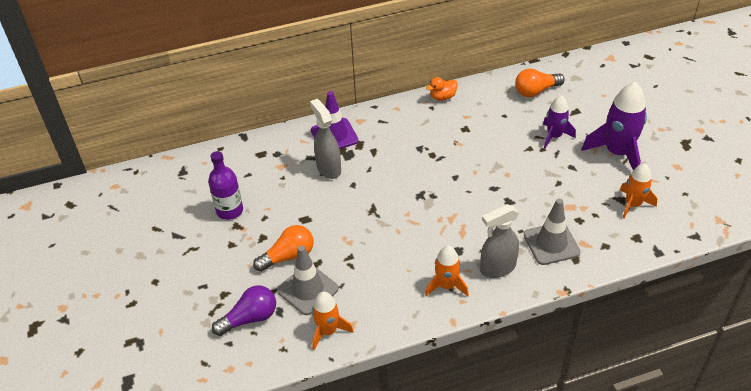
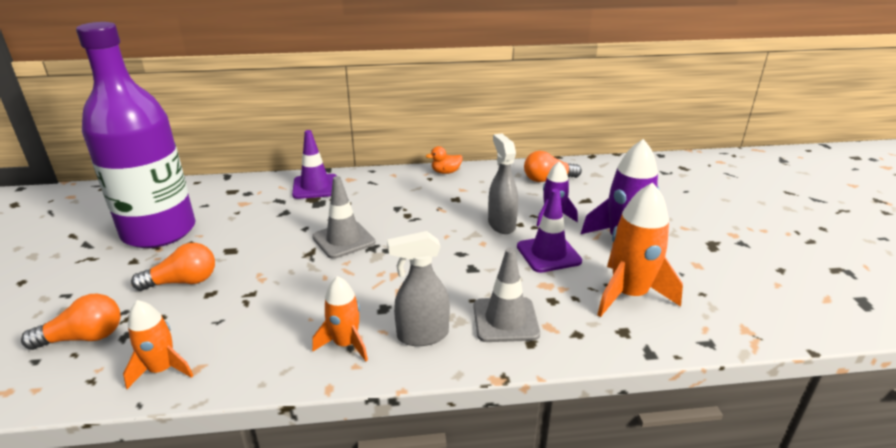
camera: 10 degrees right, 15 degrees down
purple bottle [208,151,243,220] -> purple bottle [76,22,195,248], size x2.27
purple light bulb [212,285,276,336] -> orange light bulb [21,294,121,350]
grey traffic cone [277,245,338,315] -> grey traffic cone moved to [312,176,375,259]
grey spray bottle [310,99,341,179] -> grey spray bottle moved to [488,134,518,234]
orange rocket [620,163,657,219] -> orange rocket [597,182,683,317], size x1.66
none -> purple traffic cone [517,189,582,273]

